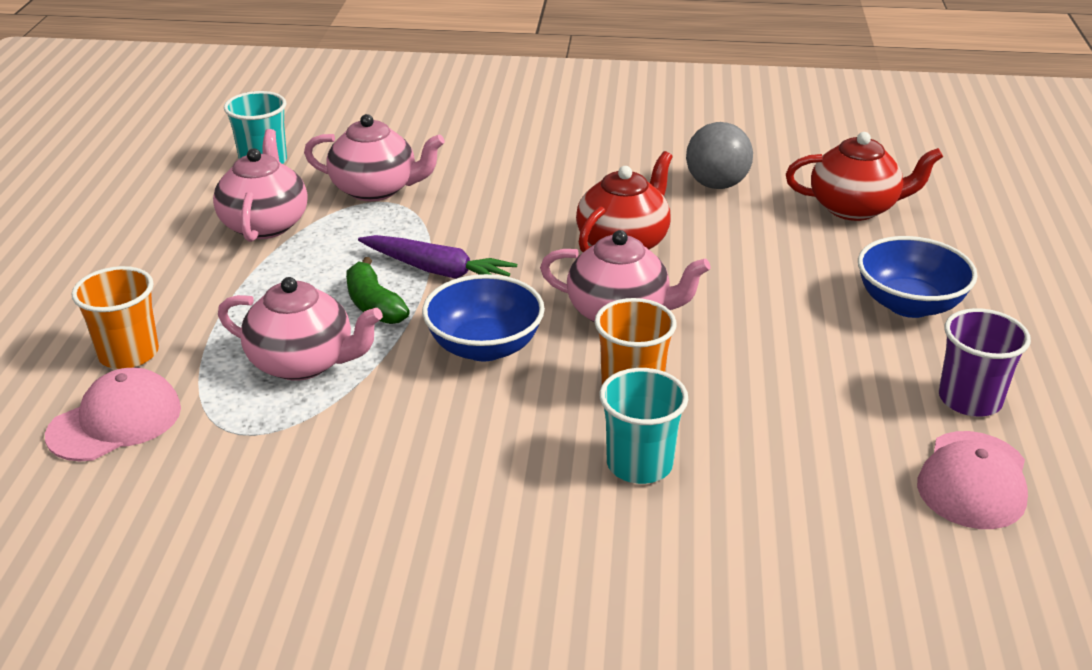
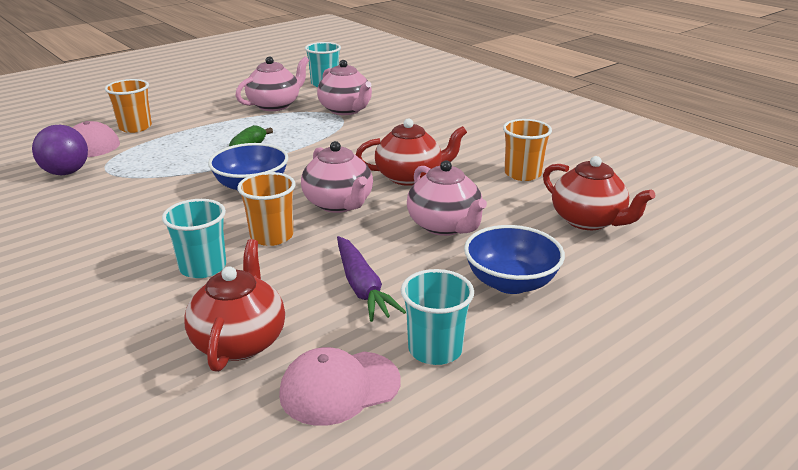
camera: 45 degrees right, 5 degrees down
pink teapot [218,277,383,381] -> pink teapot moved to [407,160,487,236]
purple carrot [358,235,517,279] -> purple carrot moved to [337,236,406,322]
grey ball [686,122,753,189] -> orange cup [503,119,552,181]
purple cup [939,308,1031,417] -> turquoise cup [401,269,474,365]
none -> purple ball [32,125,88,175]
none -> red teapot [184,239,285,372]

